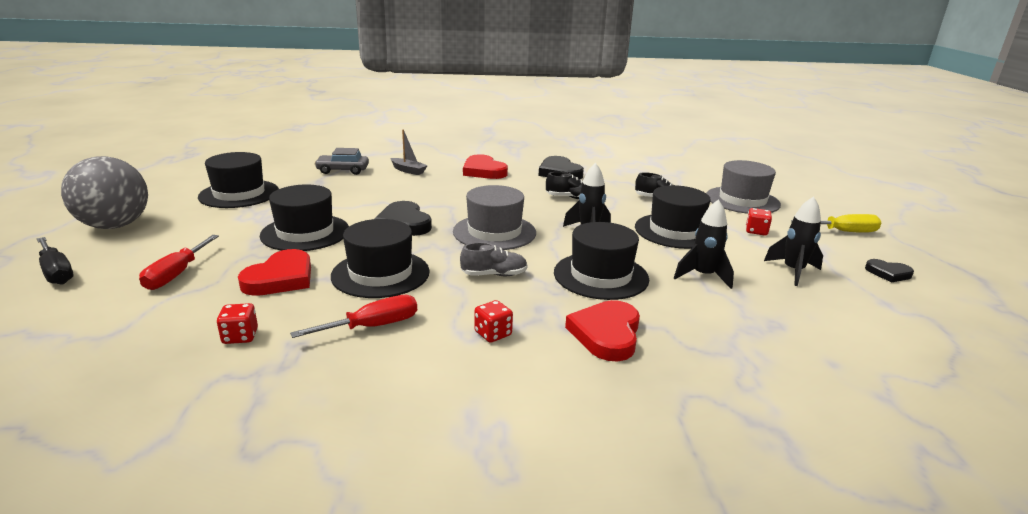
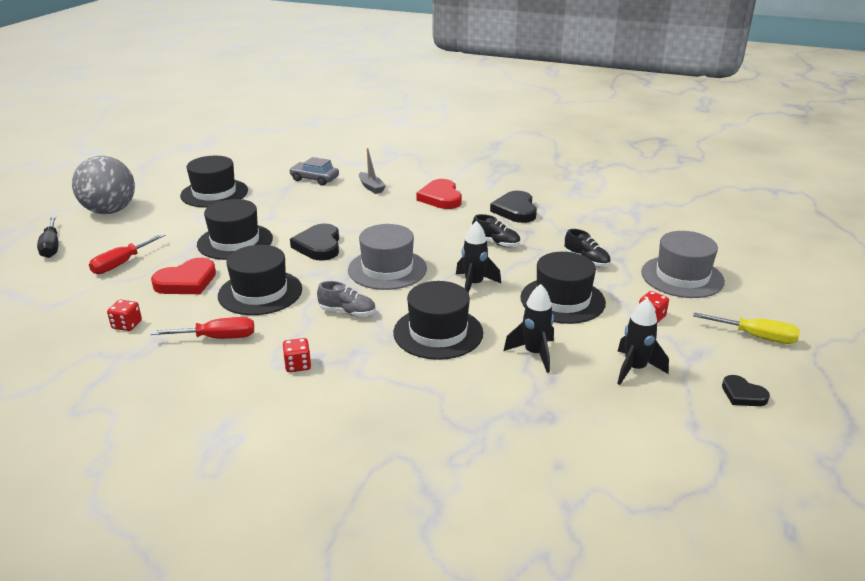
camera: 25 degrees right, 5 degrees up
red heart [565,300,640,361] -> none

